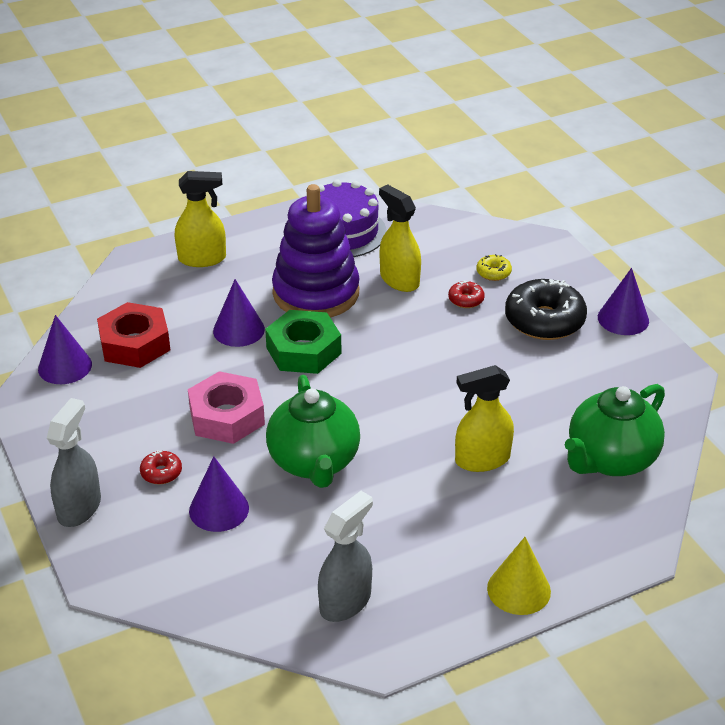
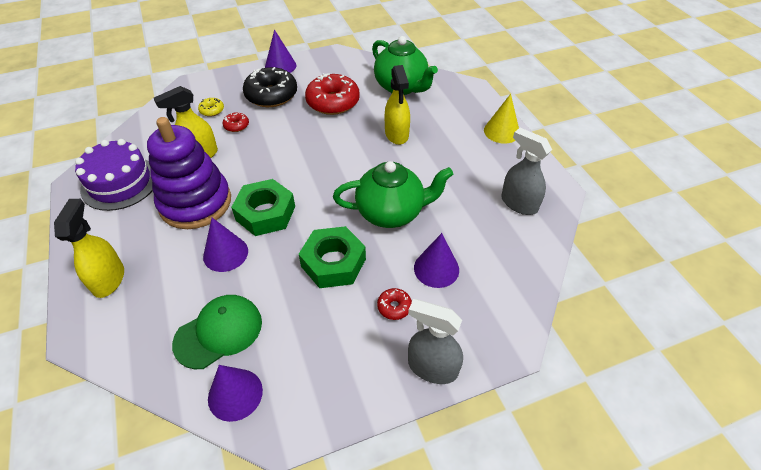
camera: 85 degrees left, 10 degrees up
red nut [97,302,170,368] -> green cap [172,295,262,369]
pink nut [188,371,265,444] -> green nut [299,226,366,288]
none -> red donut [305,73,360,115]

